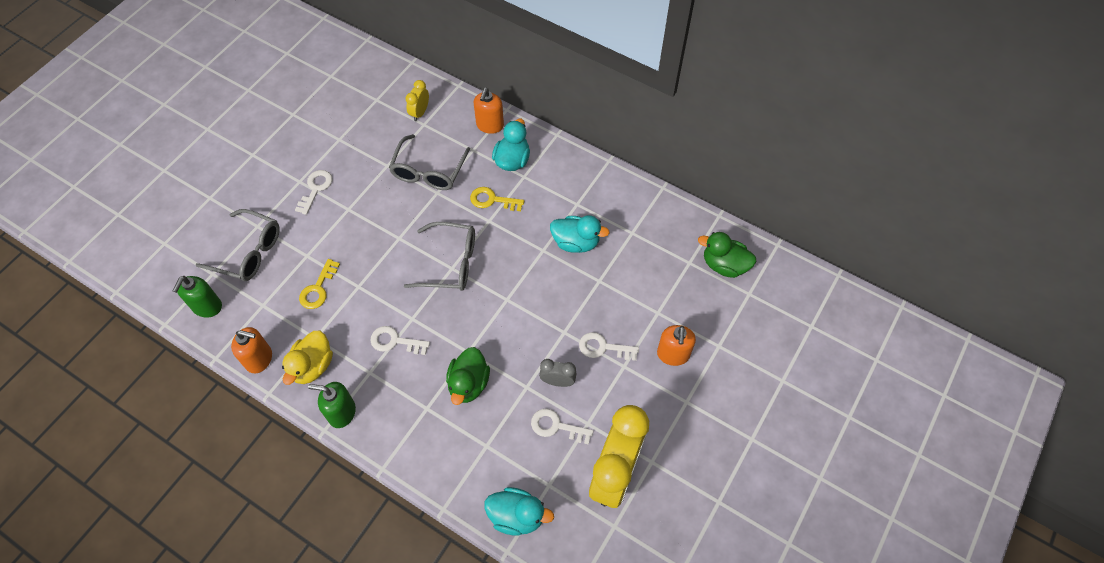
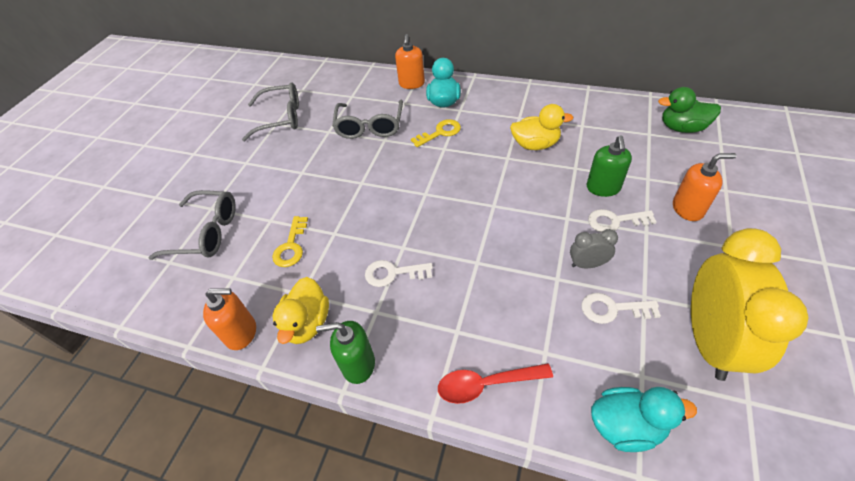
camera: 10 degrees left, 10 degrees down
green soap dispenser [172,276,222,318] -> green soap dispenser moved to [587,135,632,197]
white key [295,170,332,215] -> none
grey glasses [404,222,475,291] -> grey glasses moved to [242,82,299,141]
yellow clock [406,80,429,121] -> none
green duck [446,347,490,405] -> none
yellow key [470,187,524,211] -> yellow key turned 150 degrees clockwise [411,119,461,147]
turquoise duck [550,215,610,253] -> yellow duck [510,104,573,150]
orange soap dispenser [657,325,696,366] -> orange soap dispenser turned 90 degrees counterclockwise [673,153,737,221]
none -> red spoon [438,363,553,404]

